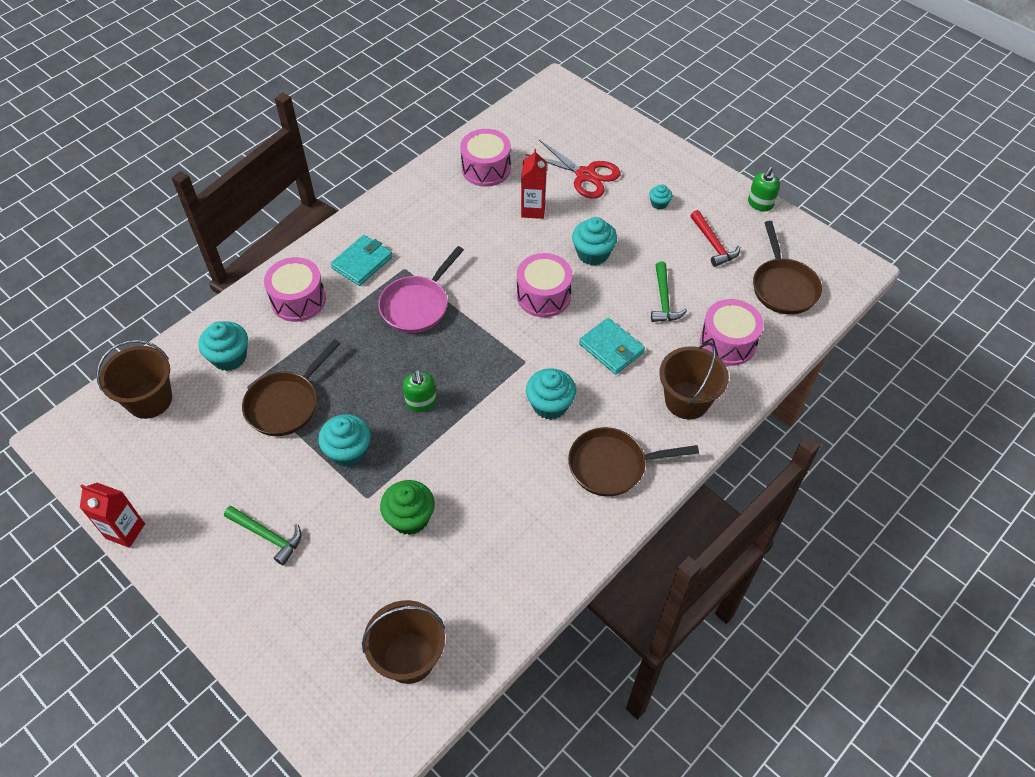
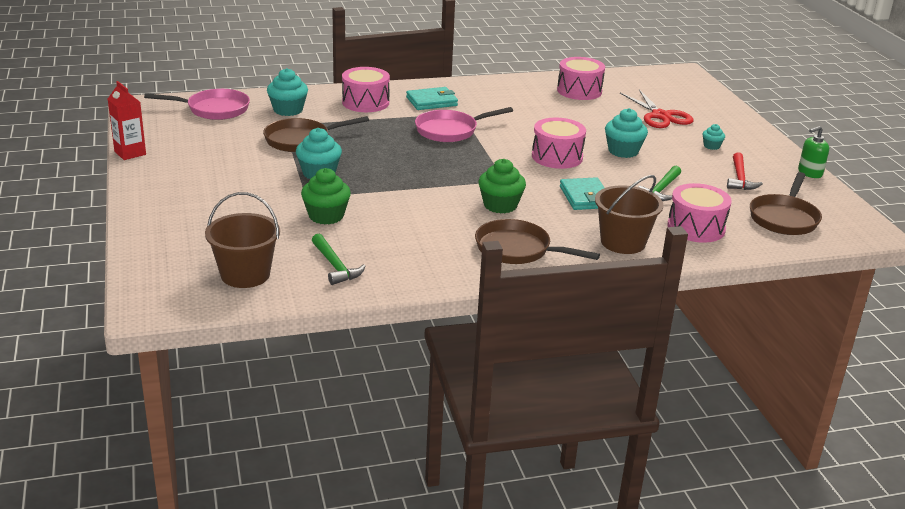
camera: 30 degrees right, 25 degrees down
brown bucket [96,340,172,419] -> pink pan [144,89,250,120]
green hammer [224,506,301,566] -> green hammer moved to [312,234,366,285]
green soap dispenser [403,370,436,412] -> none
red carton [521,149,547,219] -> none
turquoise cupcake [526,368,576,420] -> green cupcake [478,159,526,213]

